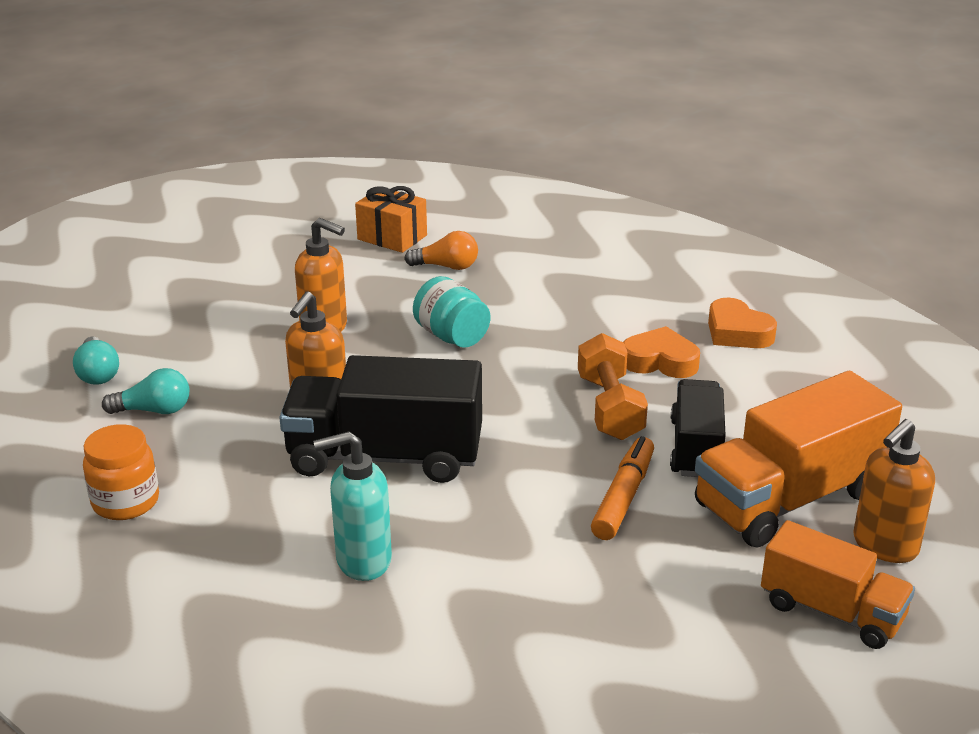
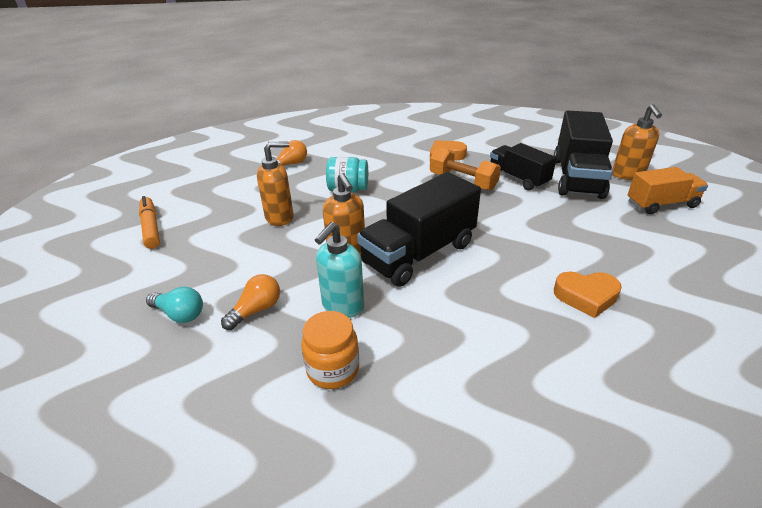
camera: 45 degrees left, 5 degrees up
turquoise light bulb [102,368,189,414] -> orange light bulb [221,274,280,330]
turquoise soap dispenser [313,431,392,581] -> turquoise soap dispenser moved to [315,222,364,318]
orange gift [355,186,427,253] -> none
orange marker [591,436,654,540] -> orange marker moved to [139,196,160,249]
orange truck [695,371,902,548] -> black truck [554,111,613,199]
orange heart [708,298,777,348] -> orange heart moved to [554,272,622,318]

